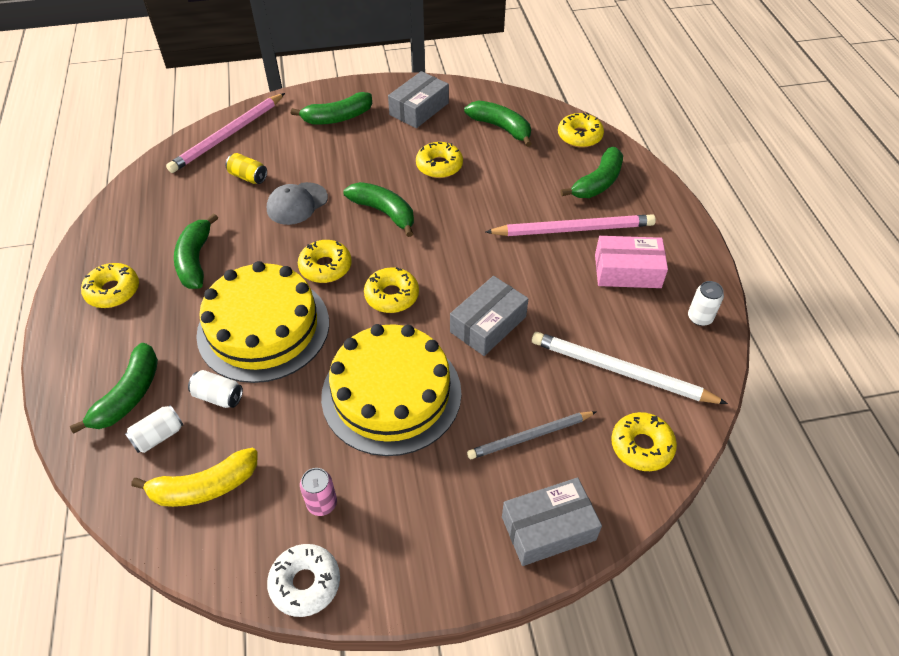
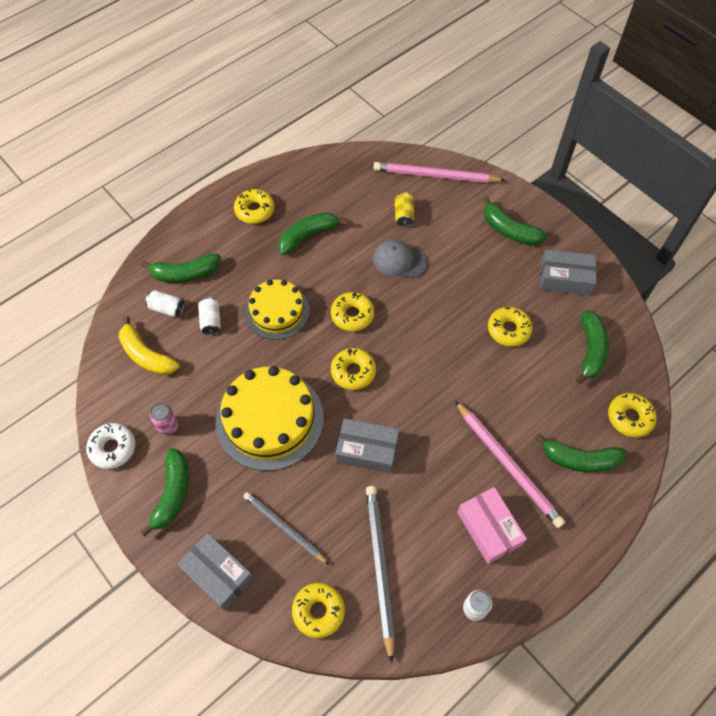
camera: 60 degrees right, 10 degrees up
yellow cake [196,261,329,383] -> yellow cake [245,280,309,340], size x0.64
green banana [343,182,414,237] -> green banana moved to [140,448,189,537]
white pencil [532,332,728,404] -> grey pencil [366,486,395,663]

